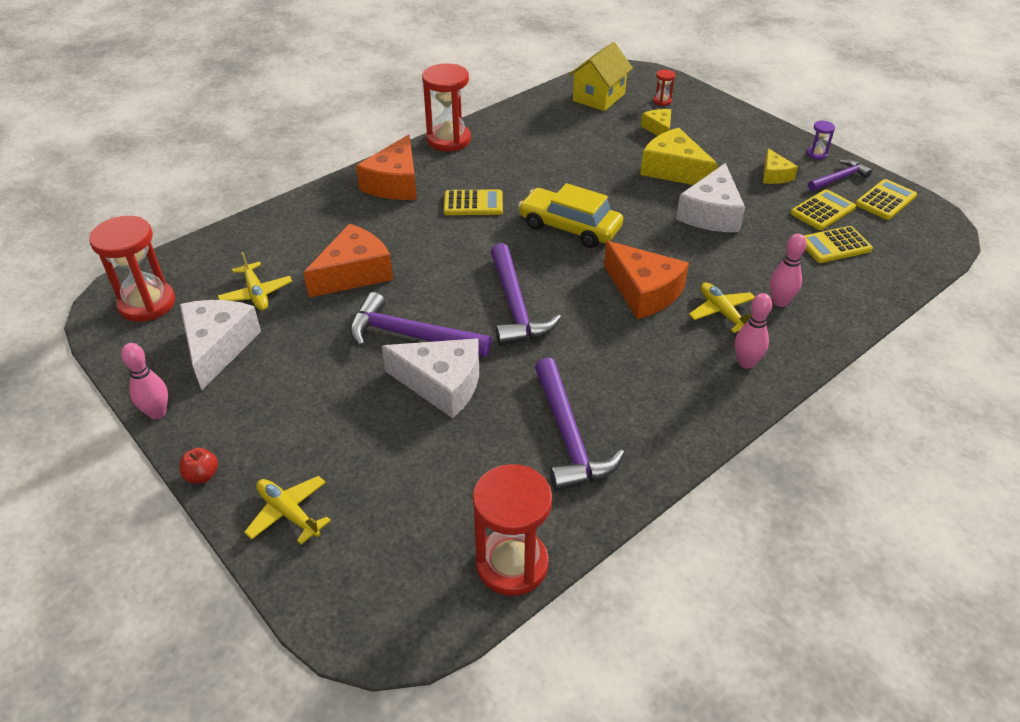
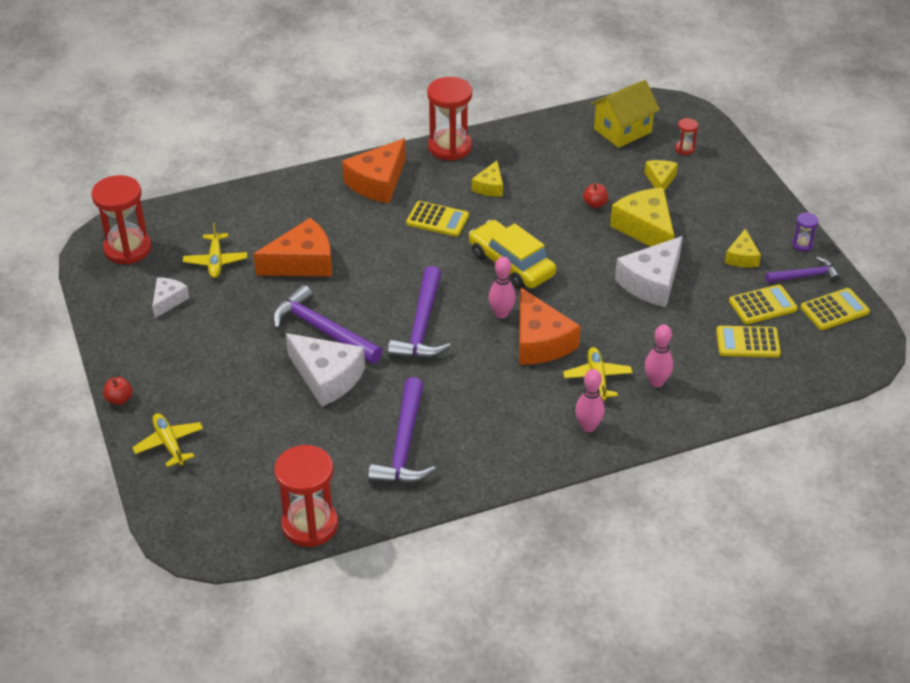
camera: 20 degrees right, 0 degrees up
pink bowling pin [121,343,168,419] -> pink bowling pin moved to [489,257,516,319]
white cheese [180,300,261,390] -> white cheese [152,277,189,318], size x0.55
none -> yellow cheese [472,161,503,197]
none -> red apple [583,183,608,208]

